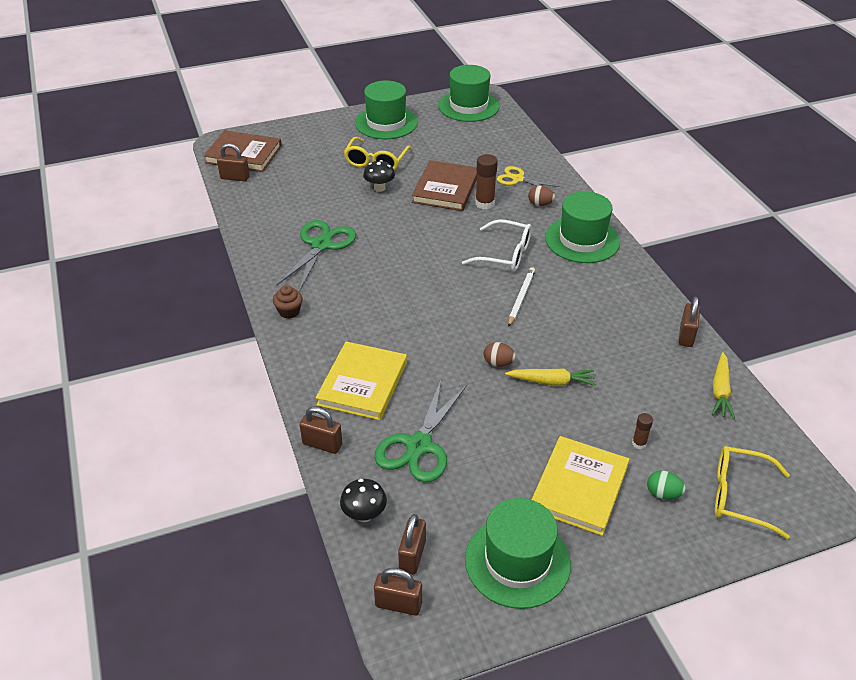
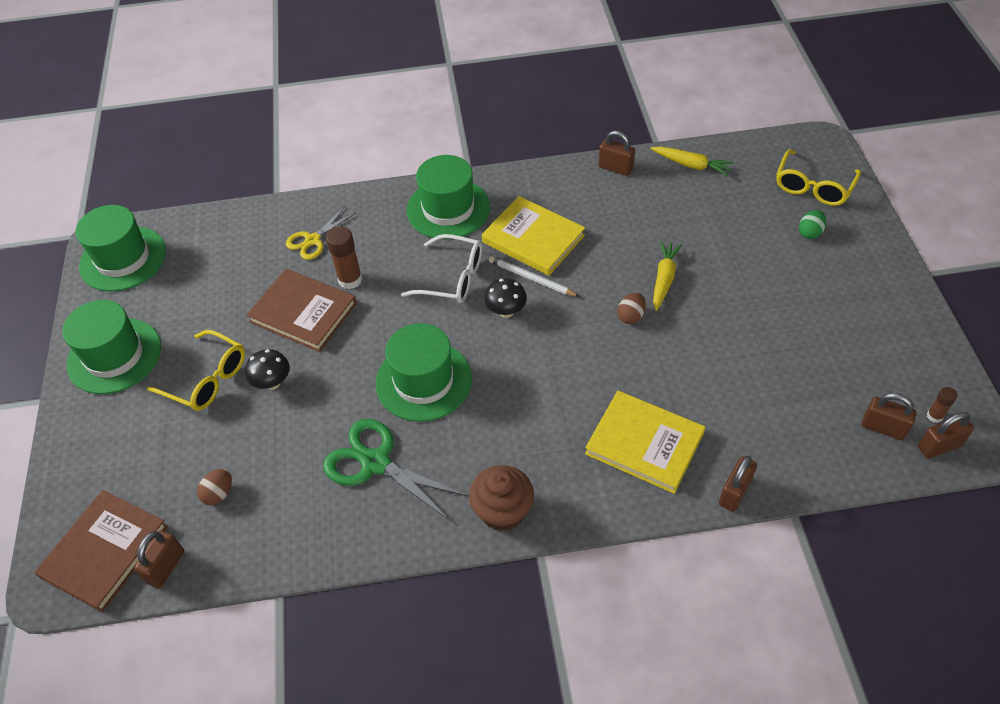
camera: 75 degrees left, 10 degrees up
brown cupcake [273,285,303,319] -> brown cupcake [469,465,534,531], size x1.64
black mushroom [340,479,387,522] -> black mushroom moved to [485,278,527,318]
green scissors [374,380,467,482] -> none
brown padlock [374,568,422,616] -> brown padlock turned 45 degrees clockwise [918,412,974,459]
white glasses [462,219,532,271] -> white glasses turned 75 degrees clockwise [401,234,482,303]
green hat [465,498,571,609] -> green hat moved to [376,323,472,422]
brown egg [528,186,555,206] -> brown egg moved to [197,469,232,505]
yellow book [531,436,629,536] -> yellow book moved to [482,196,585,276]
brown glue stick [632,413,653,449] -> brown glue stick moved to [927,387,957,423]

